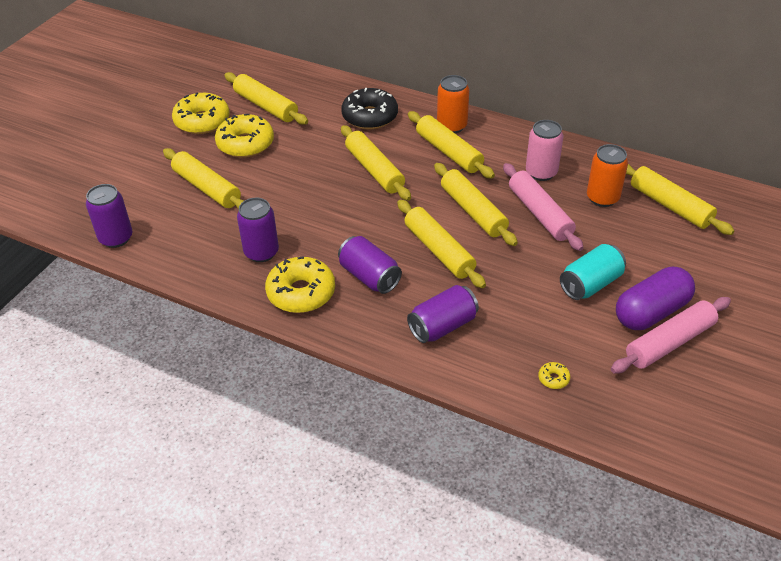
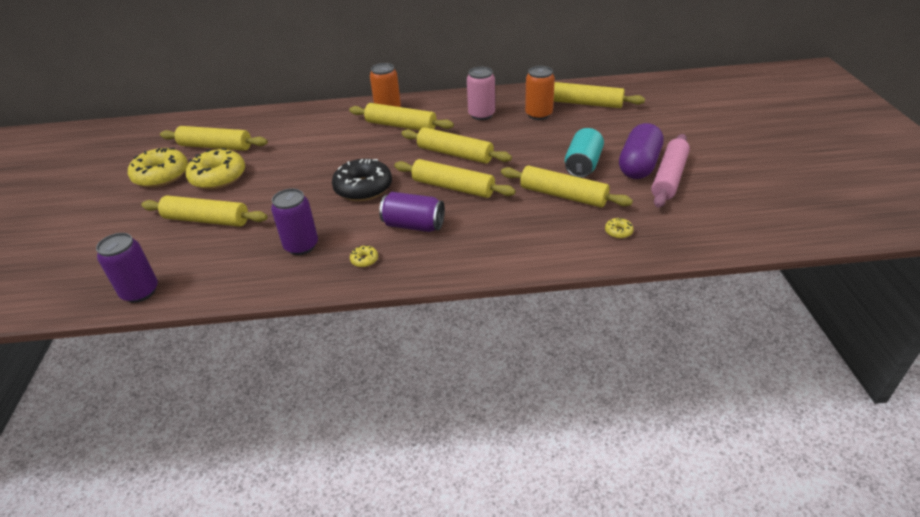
camera: 30 degrees left, 5 degrees down
yellow donut [265,256,335,313] -> yellow donut [350,245,378,267], size x0.41
black donut [341,88,398,129] -> black donut moved to [332,159,392,201]
yellow rolling pin [341,125,411,201] -> yellow rolling pin moved to [501,166,633,208]
purple can [407,285,479,343] -> none
pink rolling pin [503,163,584,251] -> none

